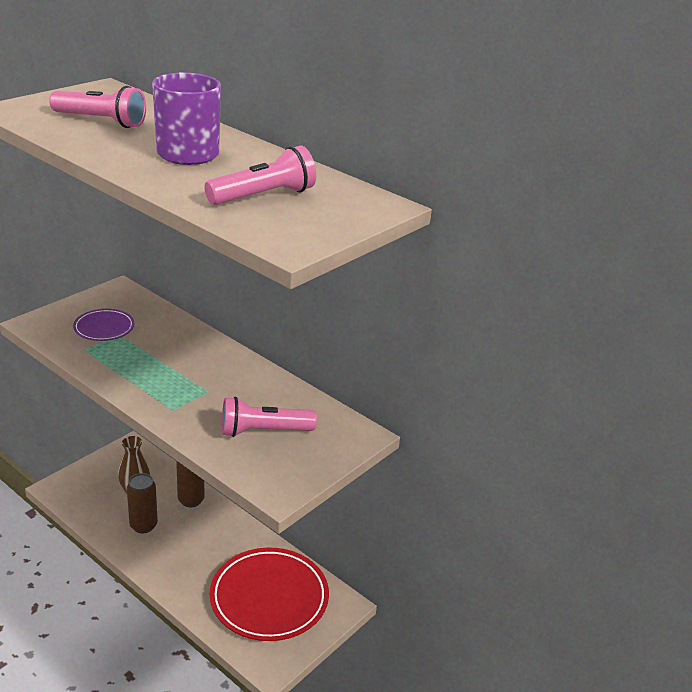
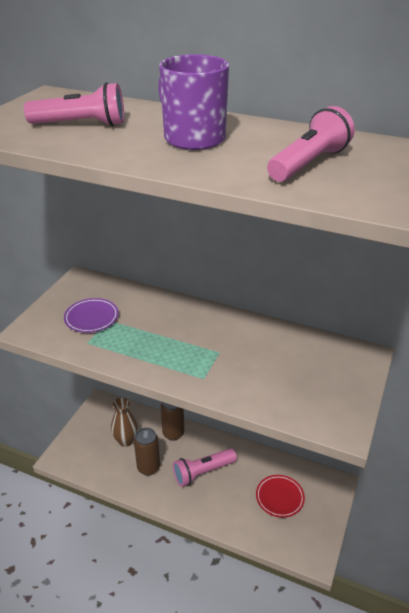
camera: 15 degrees left, 5 degrees up
red plate [209,548,329,641] -> red plate [256,475,305,518], size x0.50
pink flashlight [222,397,317,437] -> pink flashlight moved to [173,448,237,487]

